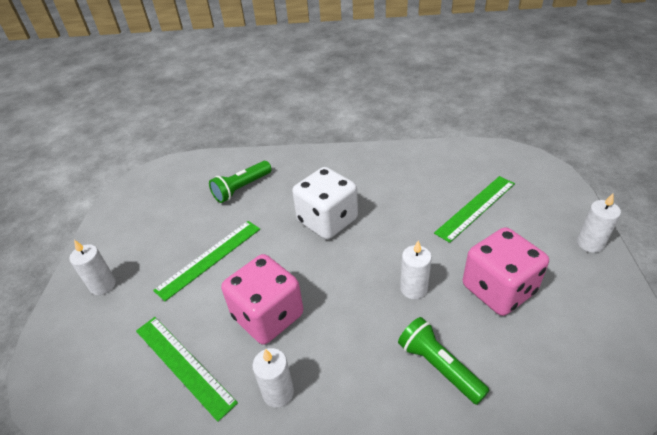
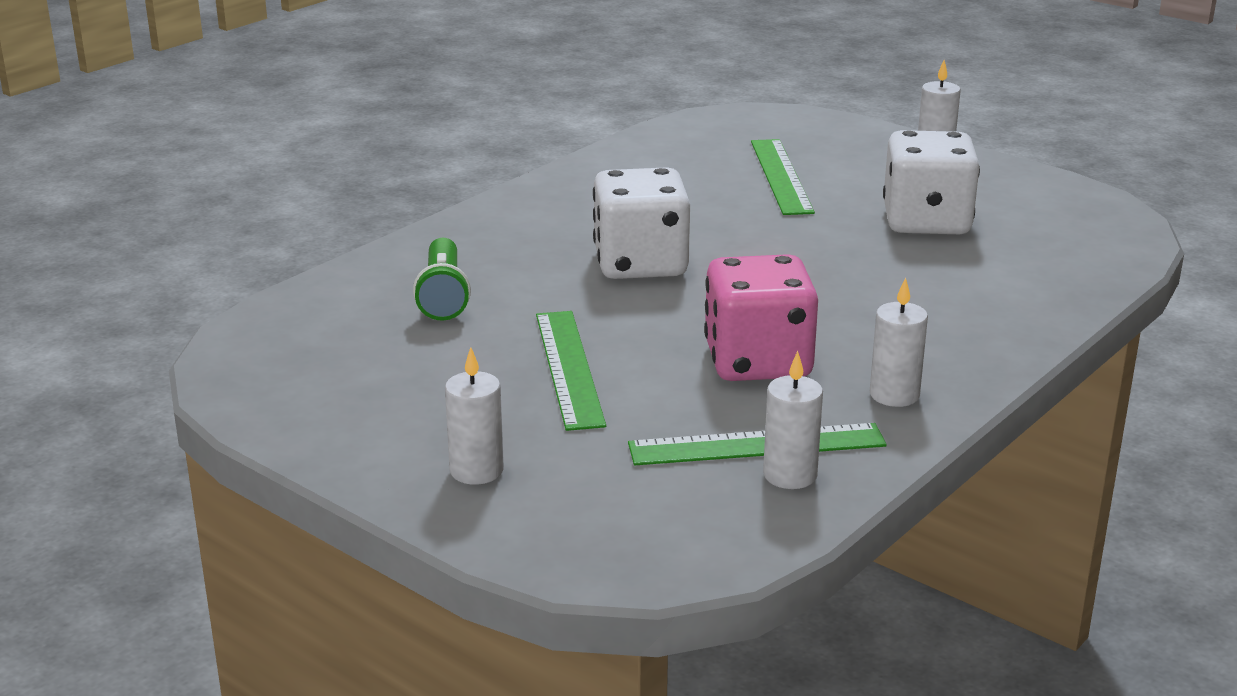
camera: 55 degrees left, 15 degrees down
green flashlight [398,317,490,405] -> none
white candle [400,240,432,299] -> white candle moved to [763,351,823,489]
pink dice [463,227,549,316] -> white dice [883,130,980,234]

